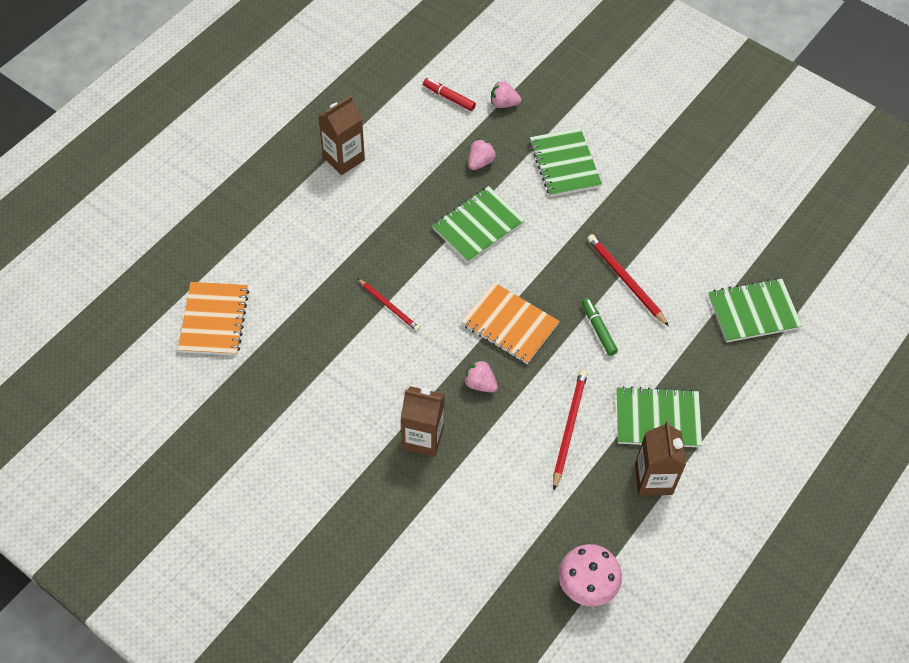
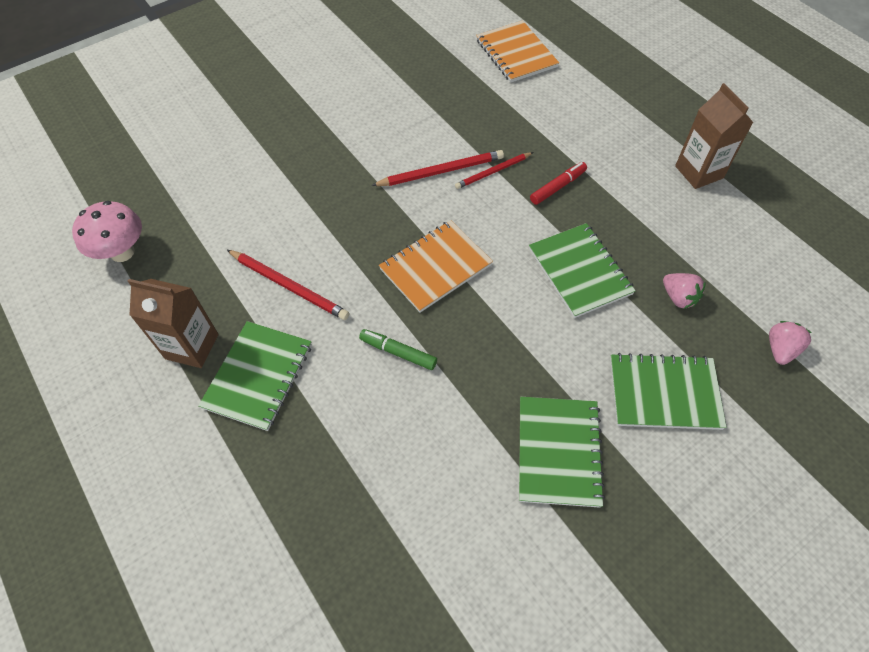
camera: 110 degrees right, 0 degrees up
orange notebook [178,282,249,355] -> orange notebook turned 45 degrees clockwise [476,20,559,83]
brown carton [401,386,445,457] -> none
red marker [423,78,476,111] -> red marker moved to [530,162,587,205]
pink strawberry [463,360,498,392] -> none
green marker [582,298,618,356] -> green marker turned 150 degrees counterclockwise [359,329,437,370]
red pencil [587,234,669,326] -> red pencil moved to [371,150,504,186]
green notebook [708,278,802,343] -> green notebook moved to [519,397,605,507]

